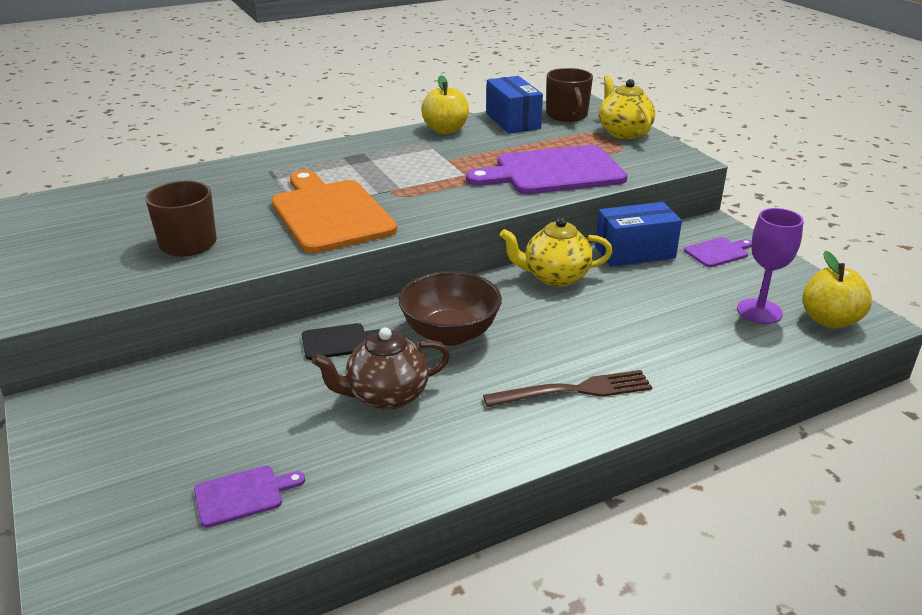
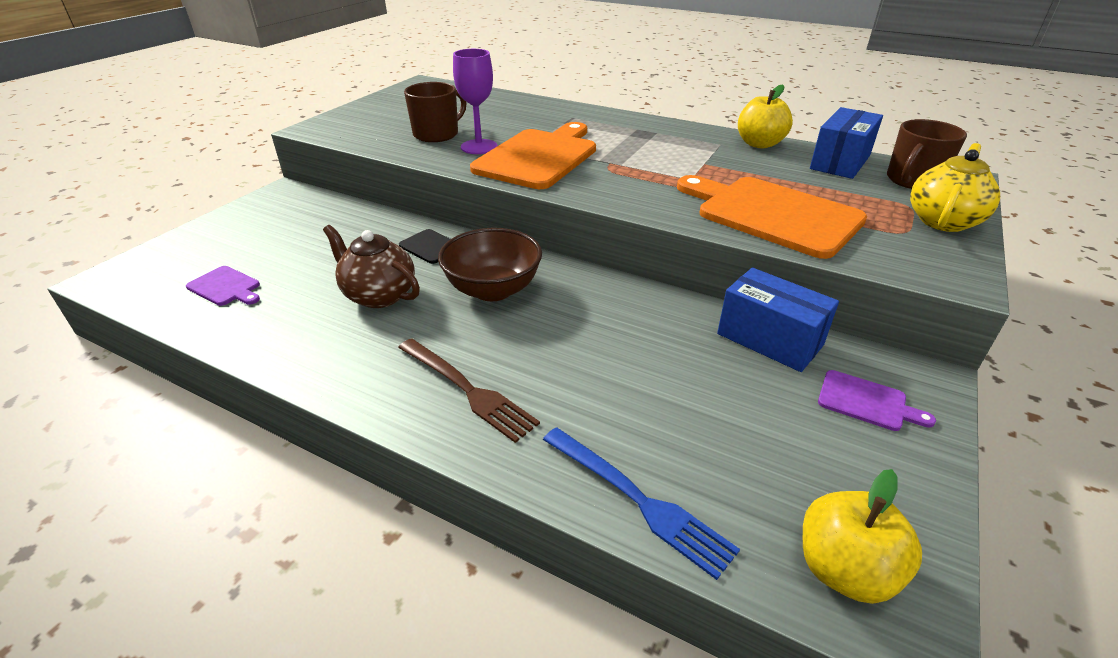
camera: 55 degrees right, 5 degrees up
purple cutting board [466,145,627,194] -> orange cutting board [677,175,867,259]
yellow teapot [500,217,613,287] -> none
purple goblet [737,208,804,324] -> purple goblet moved to [453,49,497,154]
none -> blue fork [543,427,740,580]

